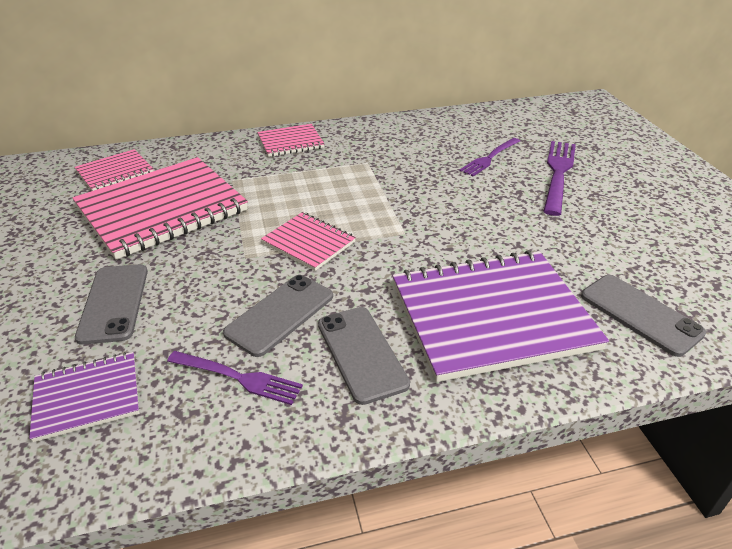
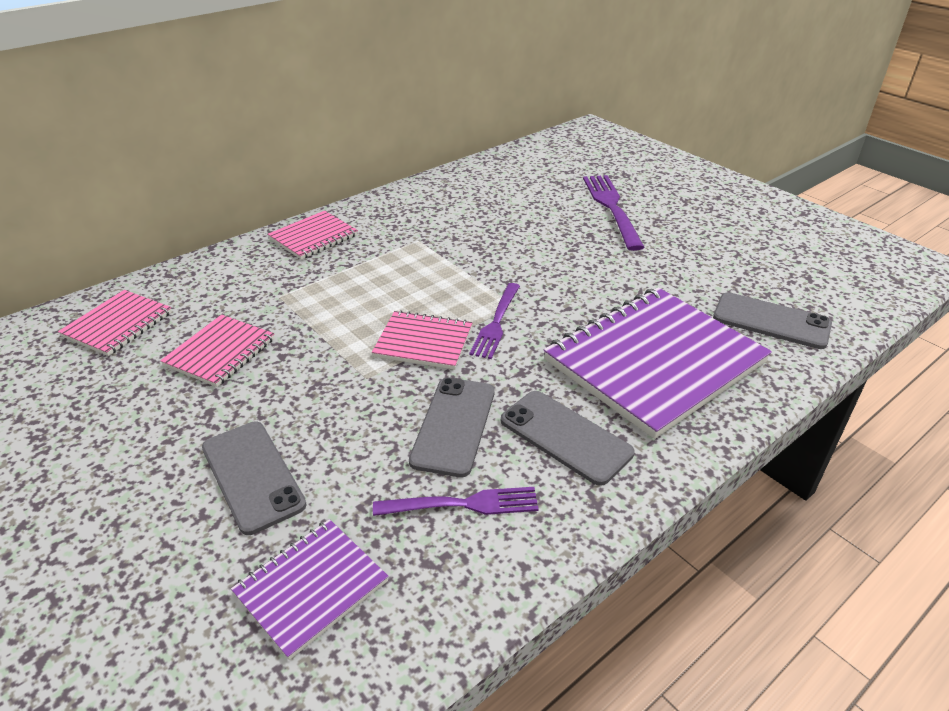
camera: 25 degrees left, 0 degrees up
pink notebook [73,157,248,260] -> pink notebook [160,315,275,387], size x0.50
purple fork [459,138,520,176] -> purple fork moved to [469,283,520,359]

